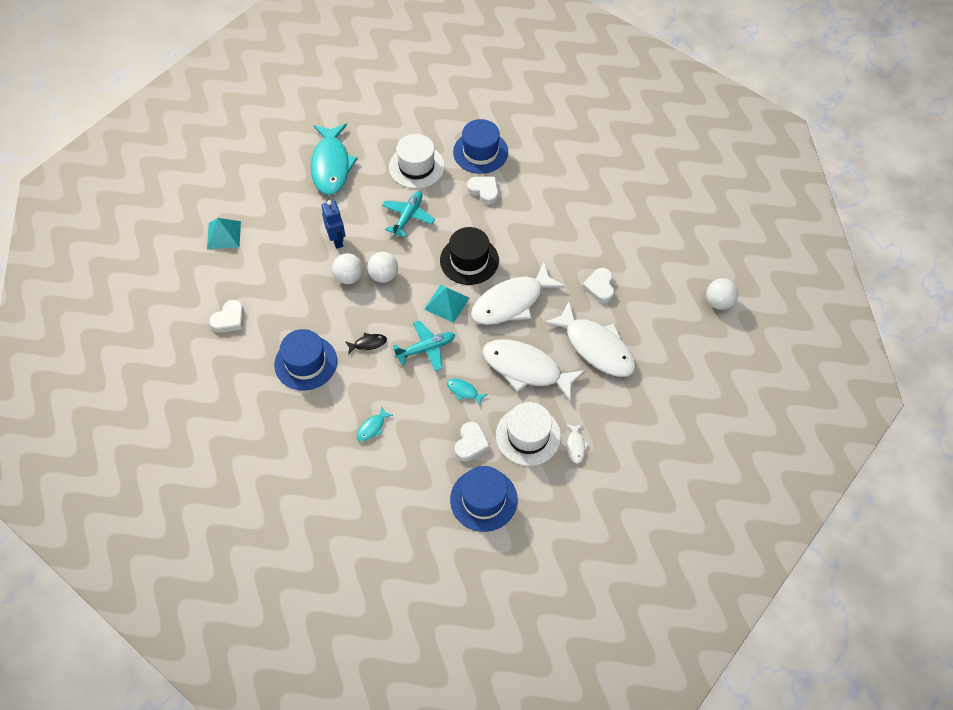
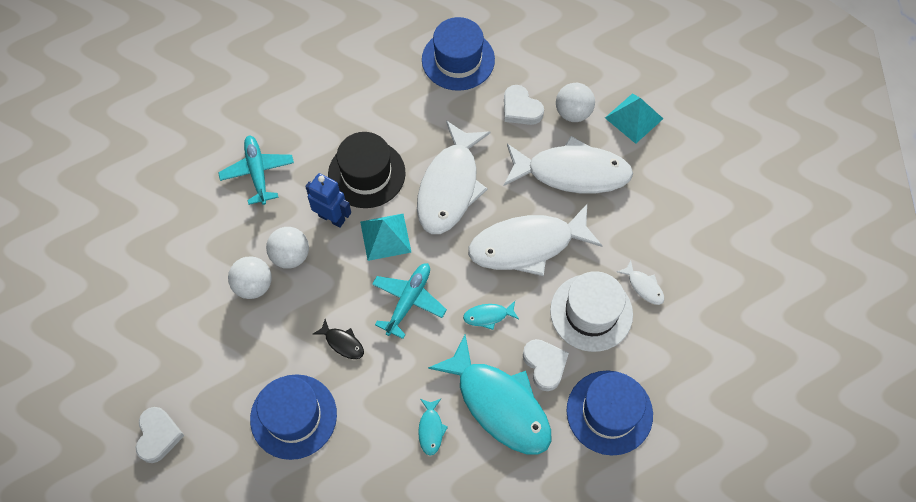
camera: 40 degrees left, 5 degrees up
turquoise pyramid [207,218,241,249] -> turquoise pyramid moved to [605,93,663,144]
turquoise fish [311,124,358,195] -> turquoise fish moved to [428,335,551,455]
blue robot [322,200,345,249] -> blue robot moved to [305,173,351,228]
black fish [345,333,387,354] -> black fish turned 90 degrees clockwise [313,319,364,359]
white hat [389,134,445,189] -> none
blue hat [453,119,508,174] -> blue hat moved to [422,17,495,91]
white heart [467,177,498,205] -> none
white ball [706,278,738,310] -> white ball moved to [556,83,595,122]

